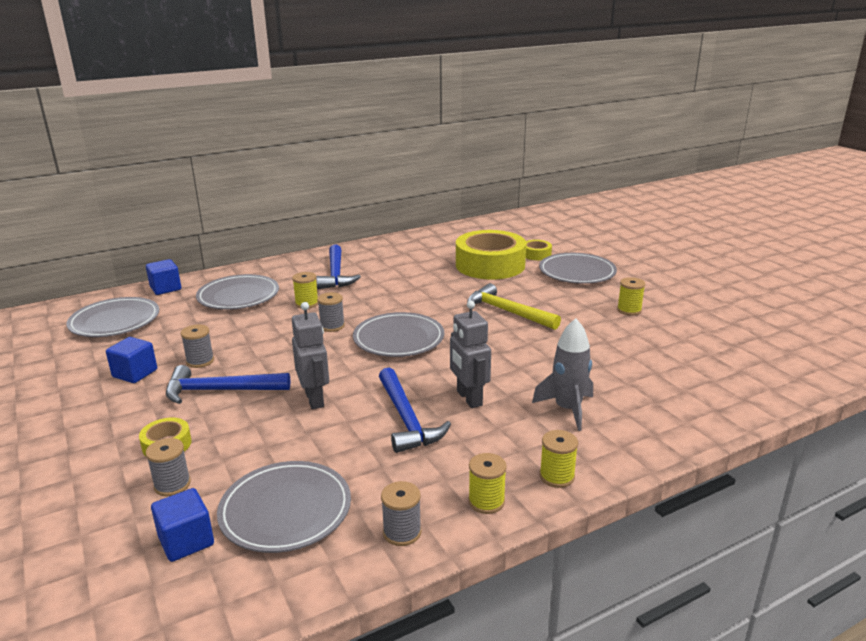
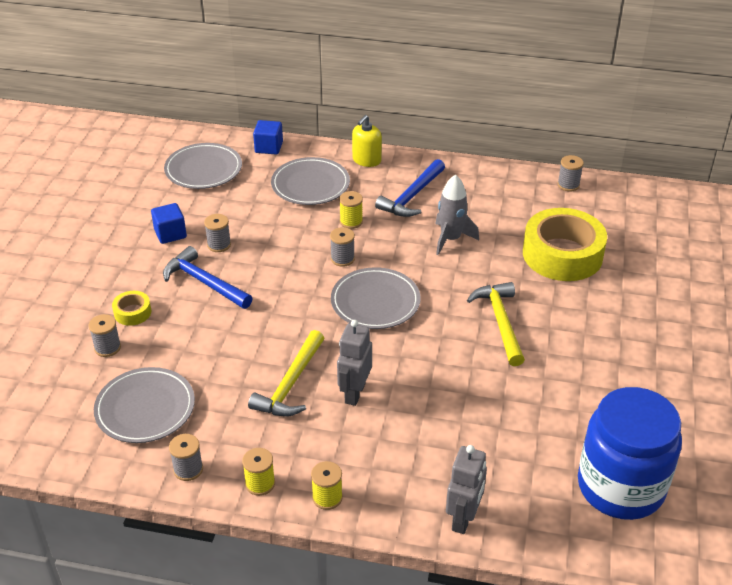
camera: 40 degrees right, 15 degrees up
blue cube [151,488,214,562] -> none
grey robot [292,302,329,409] -> grey robot moved to [446,445,487,534]
blue hammer [379,367,451,453] -> yellow hammer [248,330,324,417]
yellow tape [526,240,552,260] -> none
grey rocket [532,318,593,431] -> grey rocket moved to [435,174,479,255]
grey plate [539,253,617,284] -> none
yellow spool [617,277,645,316] -> none
none -> yellow soap dispenser [352,115,382,167]
none -> grey spool [557,155,584,191]
none -> blue jar [578,387,682,520]

